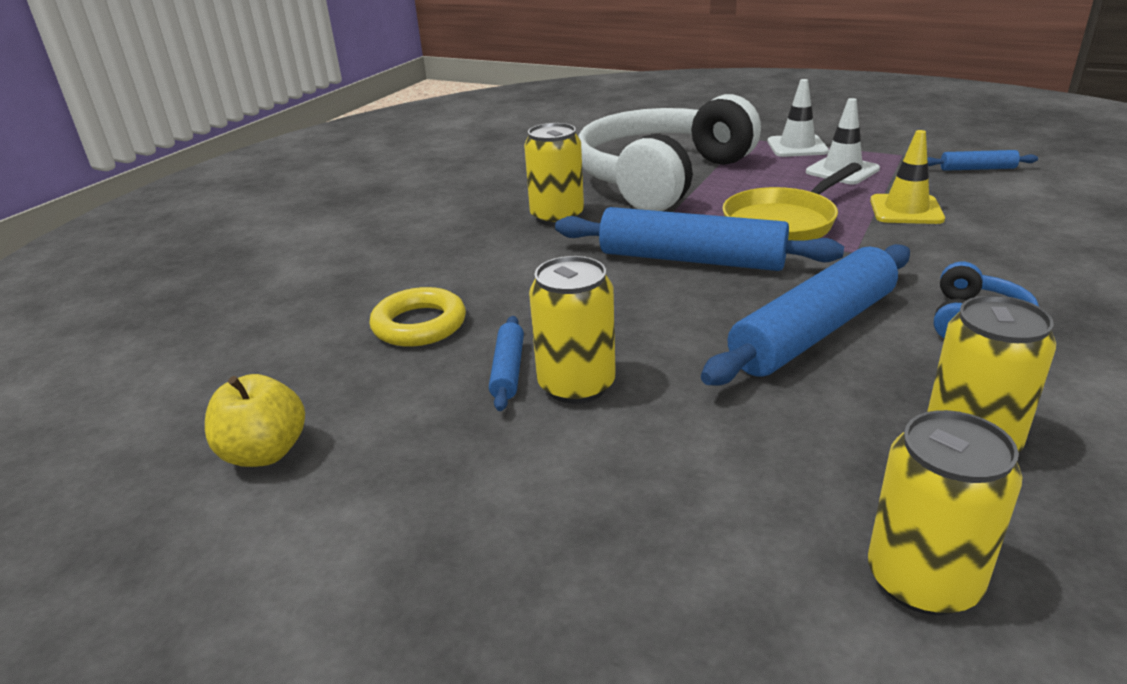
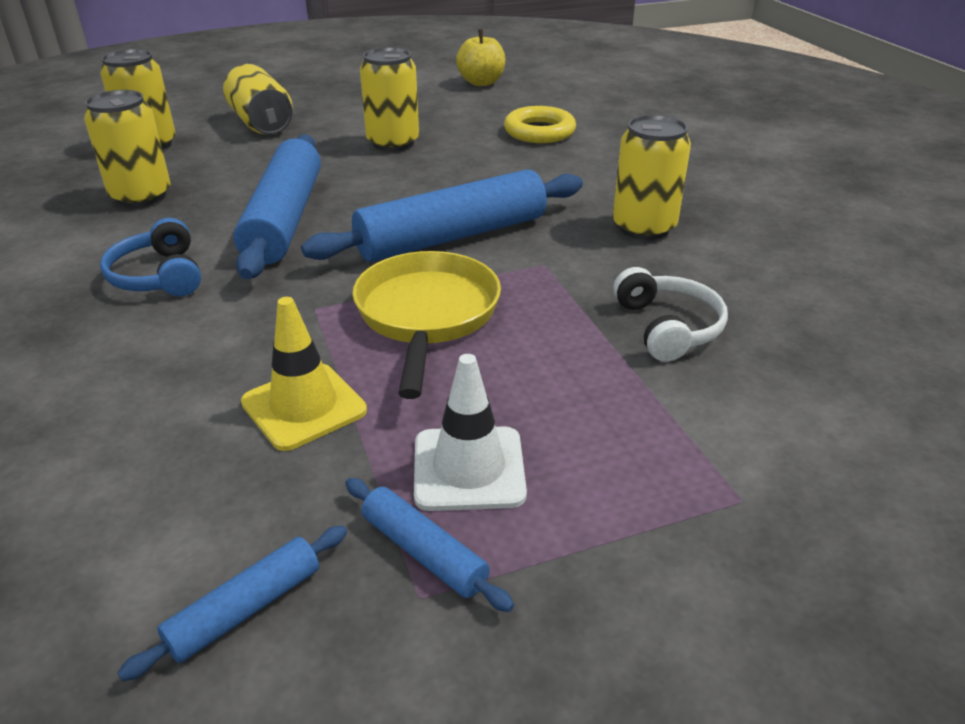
camera: 130 degrees right, 5 degrees up
blue rolling pin [489,316,524,411] -> blue rolling pin moved to [345,478,514,612]
white headphones [578,94,761,211] -> white headphones [613,267,728,362], size x0.41
white traffic cone [767,79,829,157] -> none
none -> yellow can [223,64,293,134]

